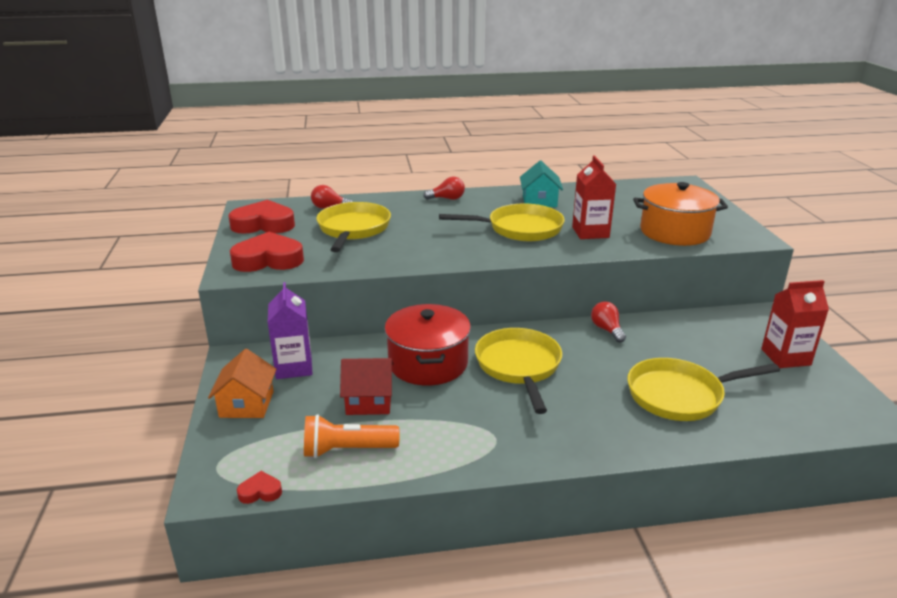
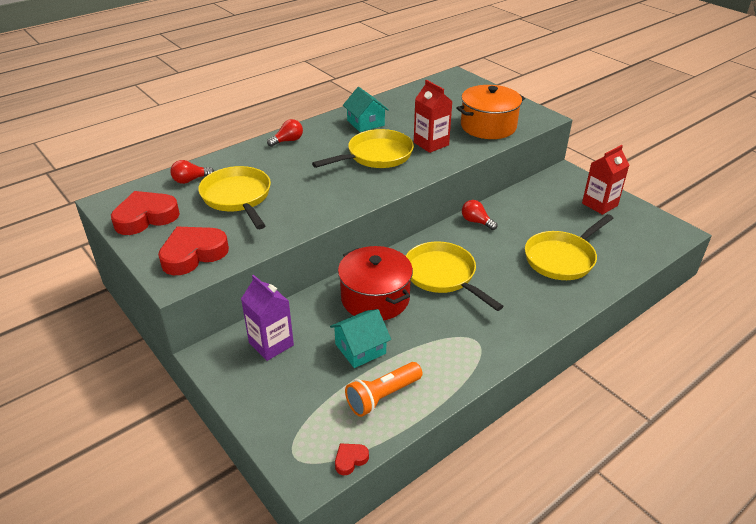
camera: 30 degrees left, 10 degrees up
orange house [208,349,276,418] -> none
red house [340,358,394,415] -> turquoise house [330,309,391,368]

